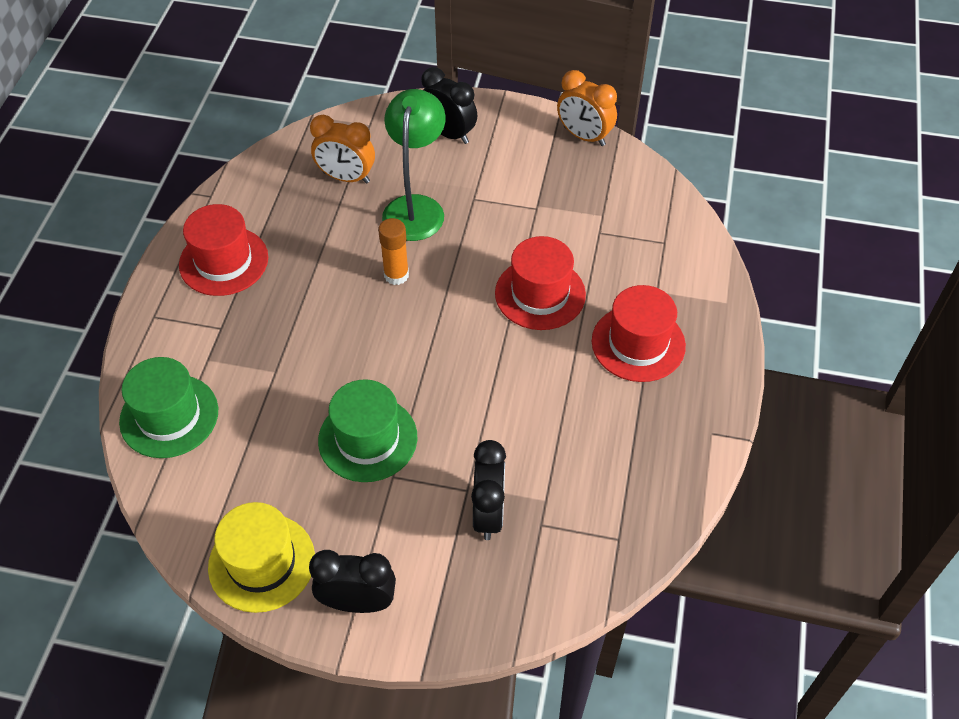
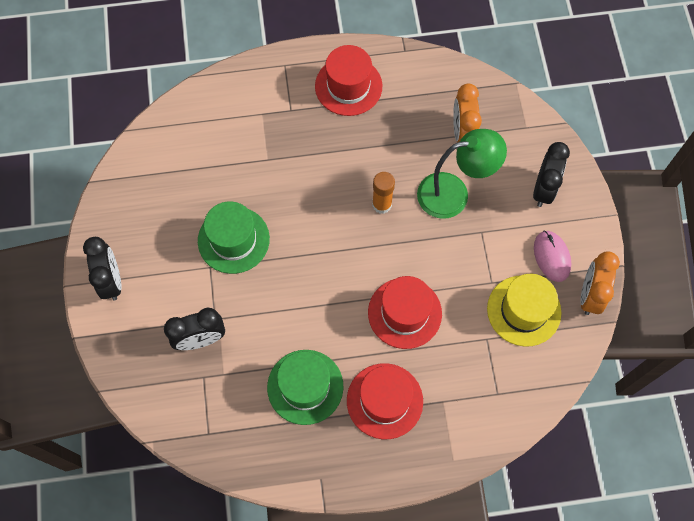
camera: 70 degrees right, 15 degrees up
green hat [119,357,218,458] -> green hat moved to [267,350,344,425]
yellow hat [208,502,315,613] -> yellow hat moved to [487,274,562,347]
none -> pink mouse [534,231,571,282]

